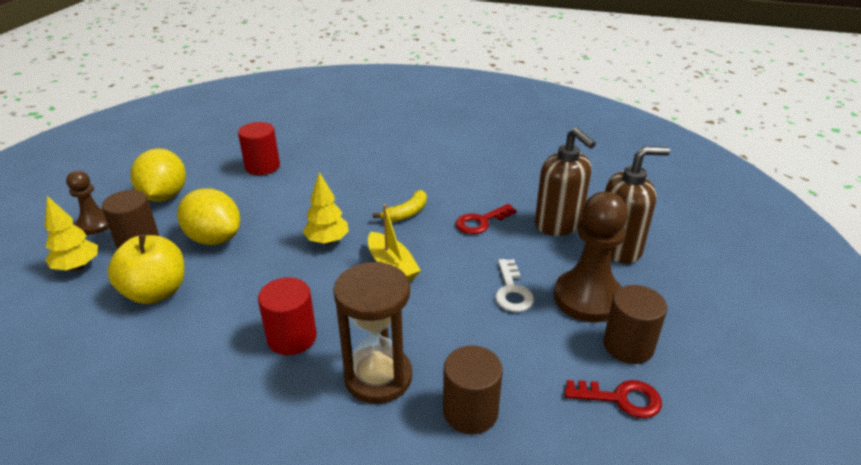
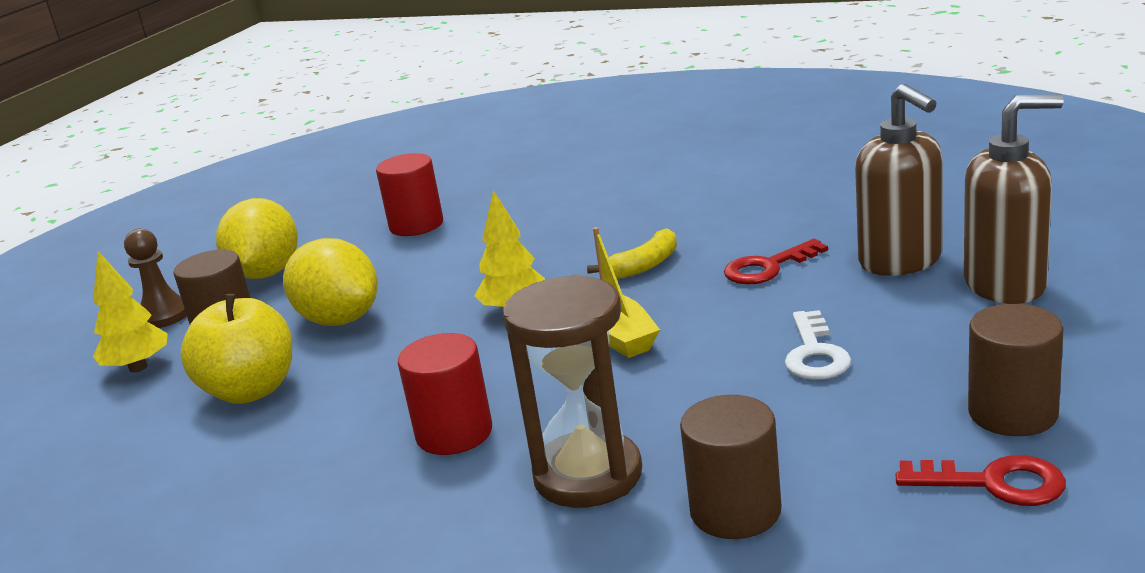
camera: 10 degrees right, 10 degrees down
brown pawn [554,192,628,323] -> none

